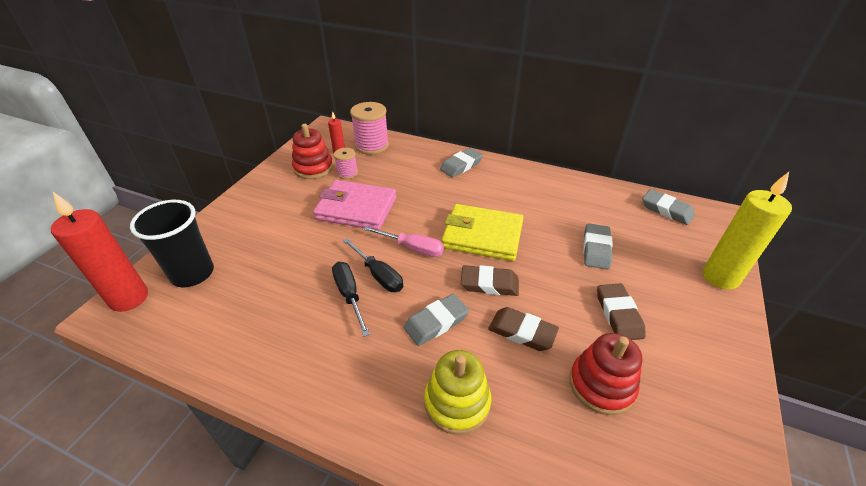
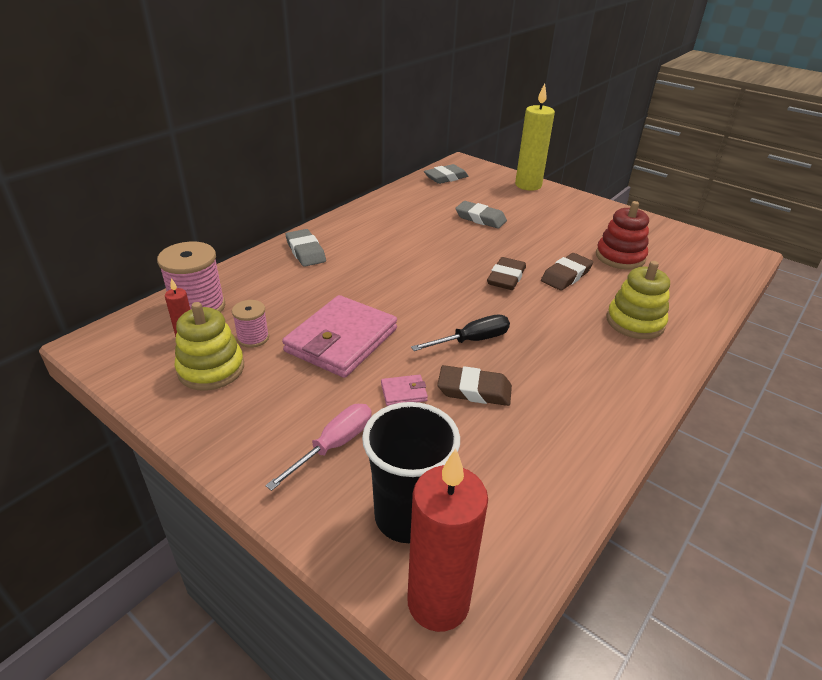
camera: 75 degrees left, 5 degrees down
red stacking toy [292,124,333,179] -> yellow stacking toy [175,302,244,391]
black screwdriver [332,262,370,336] -> none
pink screwdriver [363,226,444,257] -> pink screwdriver moved to [265,404,372,491]
grey eraser [404,294,469,346] -> none
yellow wallet [442,204,524,261] -> none
brown eraser [597,283,646,340] -> brown eraser moved to [437,365,512,406]
none -> pink wallet [381,375,428,406]

